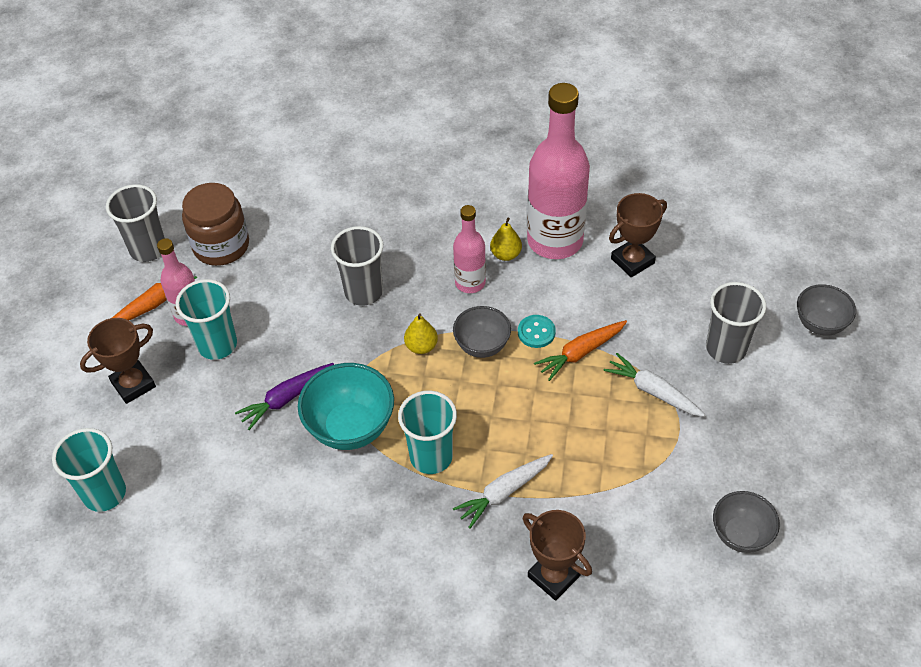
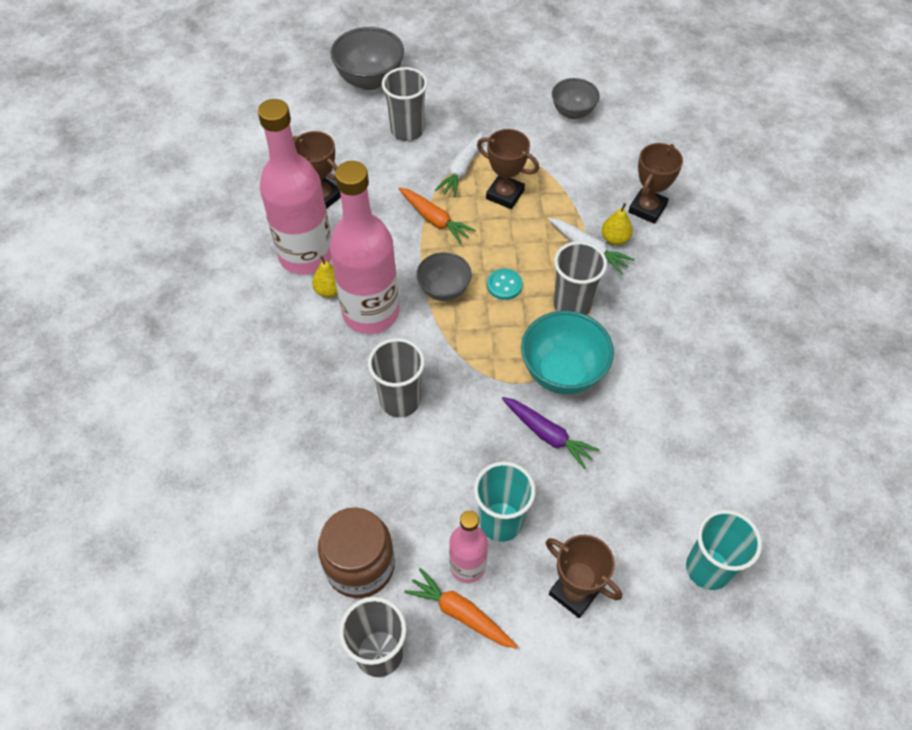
camera: 105 degrees left, 5 degrees up
turquoise cup [398,391,457,474] -> grey cup [554,241,607,315]
yellow pear [404,314,438,354] -> yellow pear moved to [602,203,633,245]
pink bottle [453,205,486,293] -> pink bottle [330,161,399,334], size x1.87
turquoise button [518,315,556,348] -> turquoise button moved to [487,269,523,300]
grey bowl [797,284,856,336] -> grey bowl [331,27,404,90], size x1.56
none -> brown trophy [477,129,539,209]

